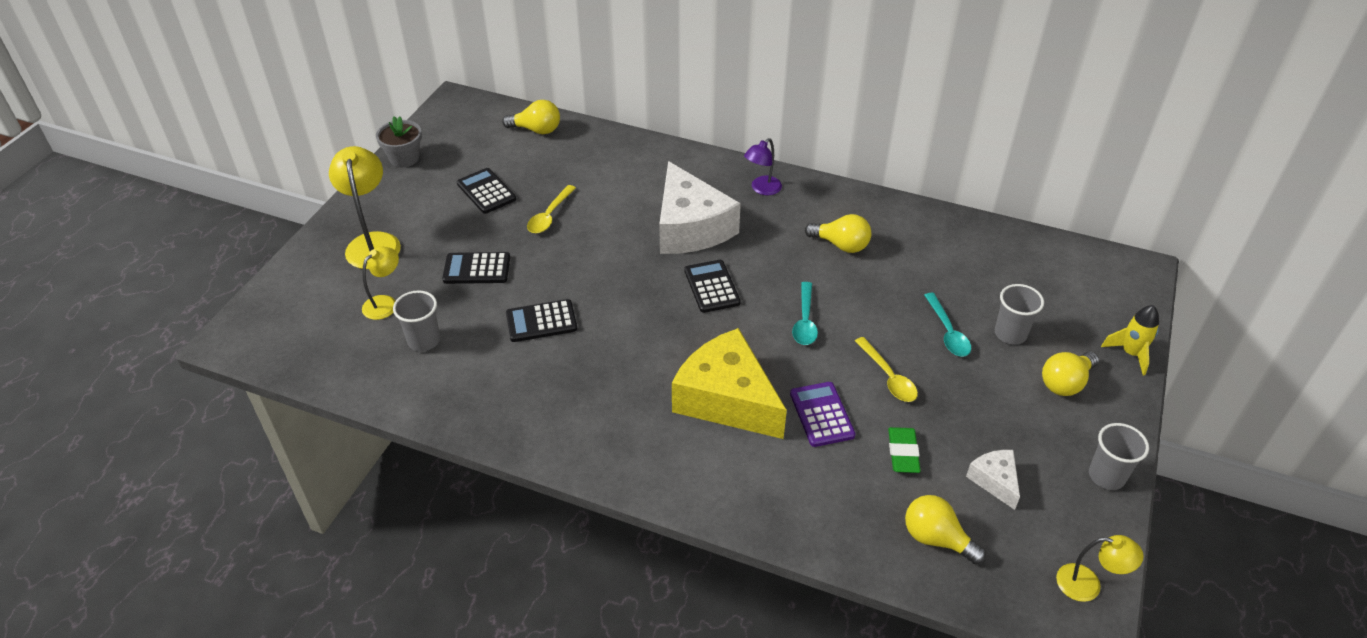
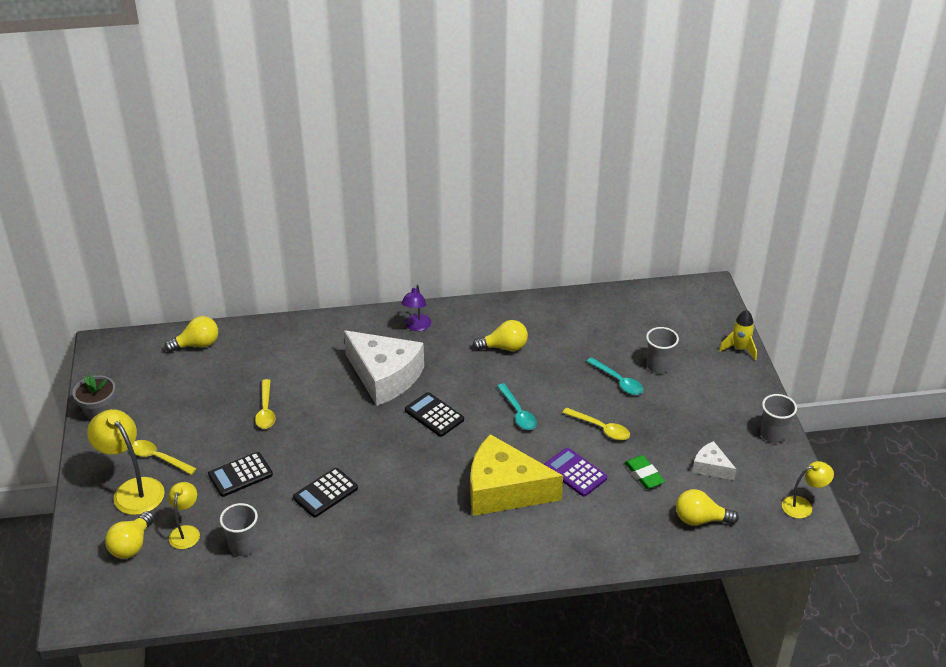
camera: 30 degrees left, 5 degrees down
black calculator [457,168,516,214] -> none
yellow light bulb [1042,352,1099,396] -> yellow light bulb moved to [105,511,154,559]
none -> yellow spoon [132,440,197,475]

